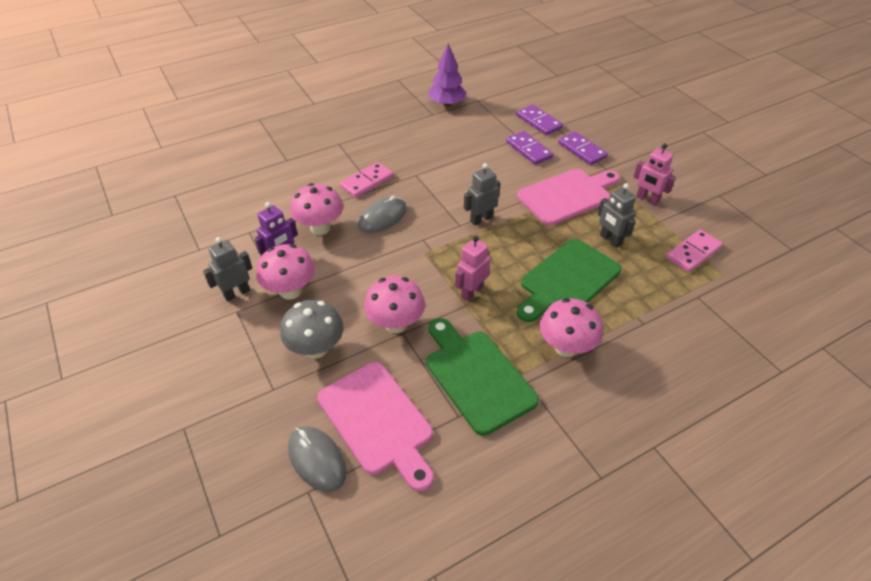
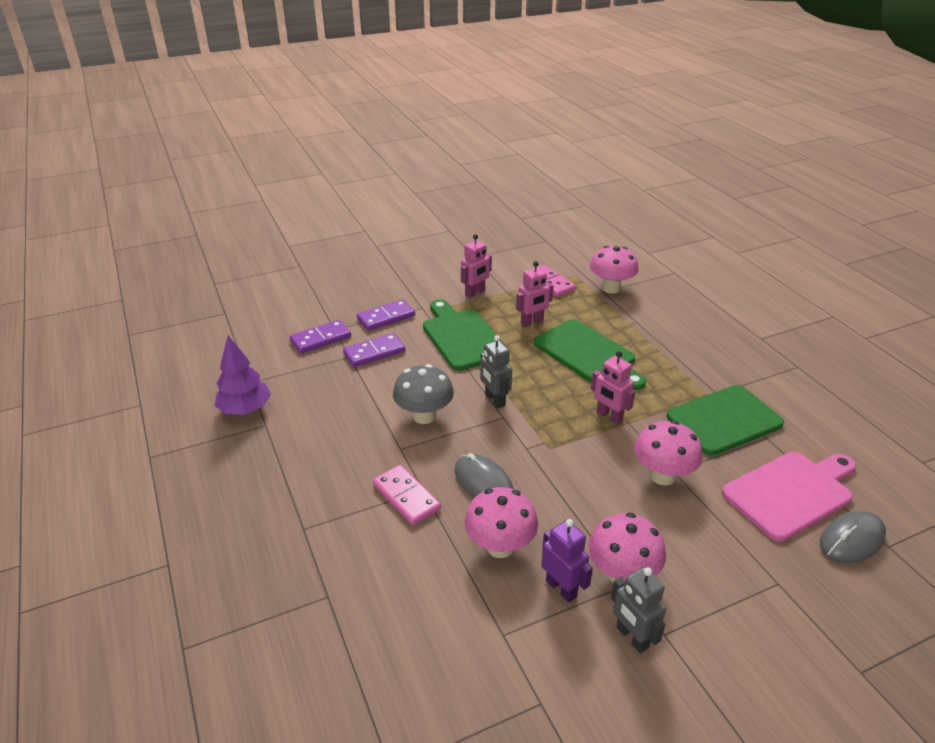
camera: 85 degrees left, 10 degrees down
grey mushroom [280,300,344,359] -> grey mushroom moved to [393,364,454,424]
pink cutting board [517,169,620,226] -> green cutting board [423,299,506,371]
pink mushroom [540,298,603,357] -> pink mushroom moved to [590,246,639,294]
grey robot [598,183,636,248] -> pink robot [516,261,554,327]

